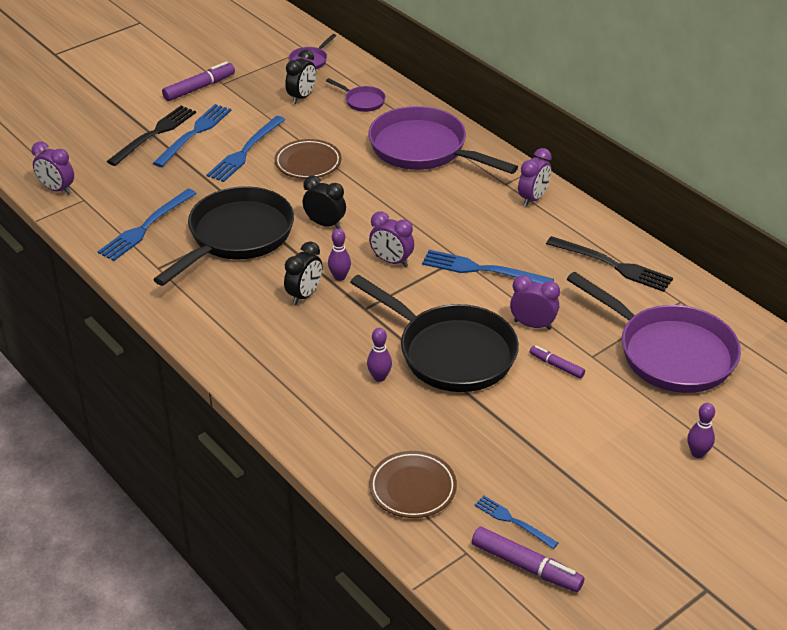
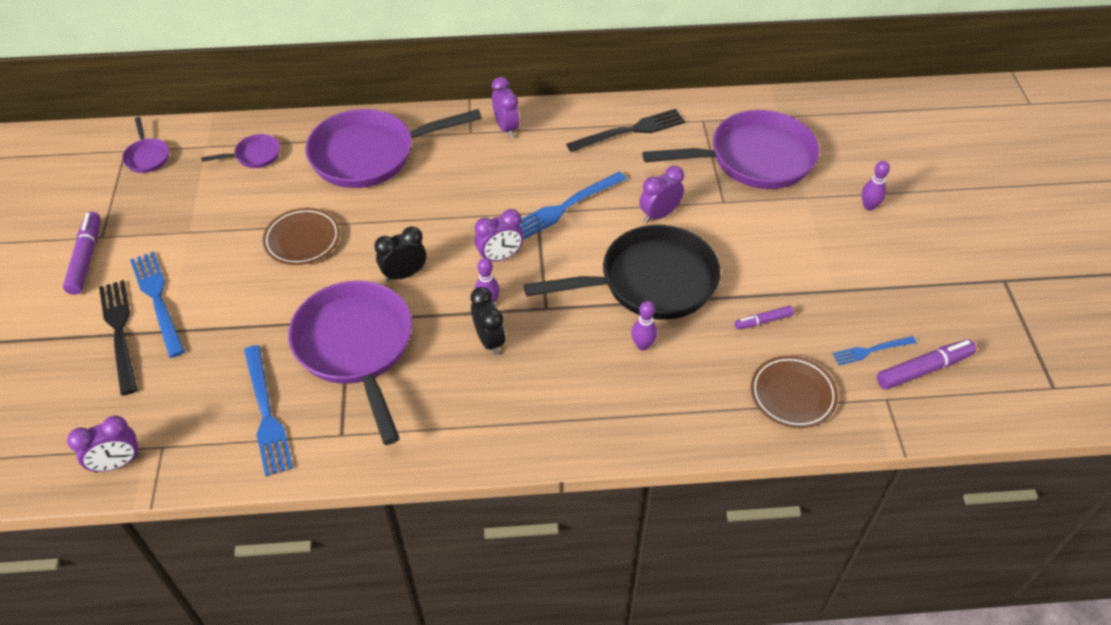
camera: 55 degrees left, 10 degrees up
black pan [153,186,294,286] -> purple pan [288,281,412,445]
blue fork [207,116,285,182] -> none
black clock [285,50,316,104] -> none
purple marker [530,346,585,379] -> purple marker moved to [735,305,794,330]

